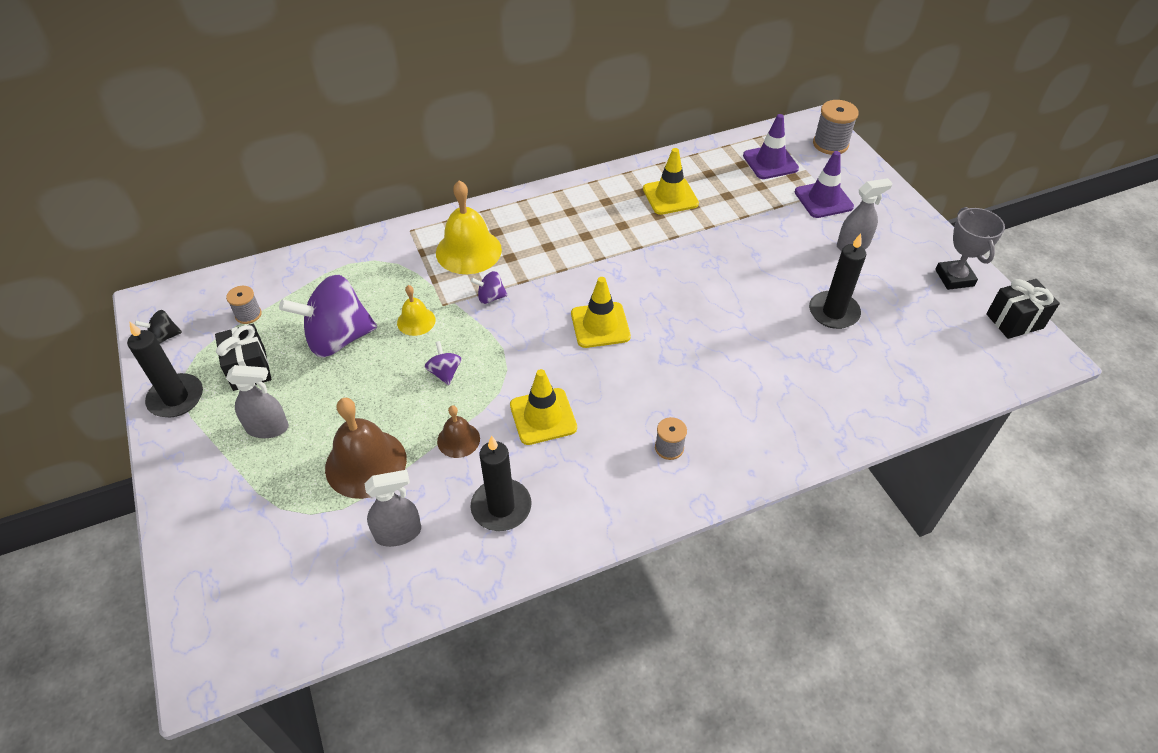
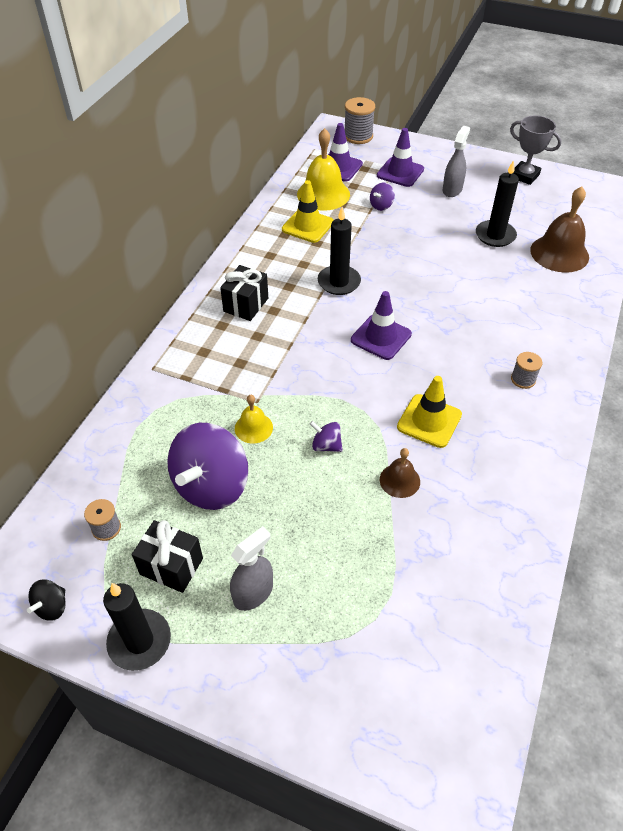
camera: 45 degrees left, 0 degrees up
brown bell [325,398,407,499] -> brown bell moved to [530,186,589,272]
grey spray bottle [364,470,421,547] -> none
yellow bell [436,180,502,274] -> yellow bell moved to [297,128,350,211]
purple spinning top [471,271,508,304] -> purple spinning top moved to [370,182,395,211]
black candle [471,435,531,531] -> black candle moved to [318,207,361,295]
yellow traffic cone [571,277,631,348] -> purple traffic cone [351,291,412,360]
black gift [986,279,1060,339] -> black gift moved to [220,265,268,321]

